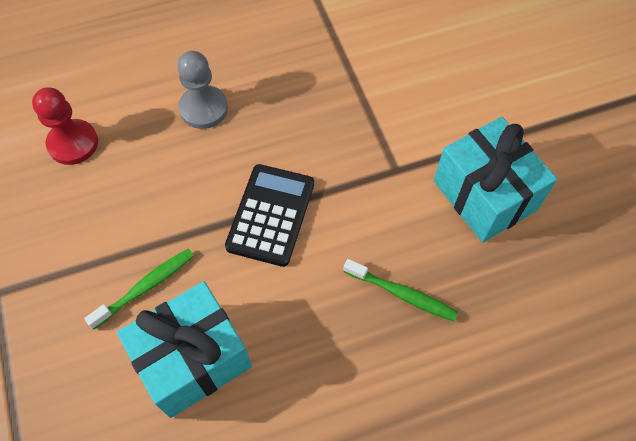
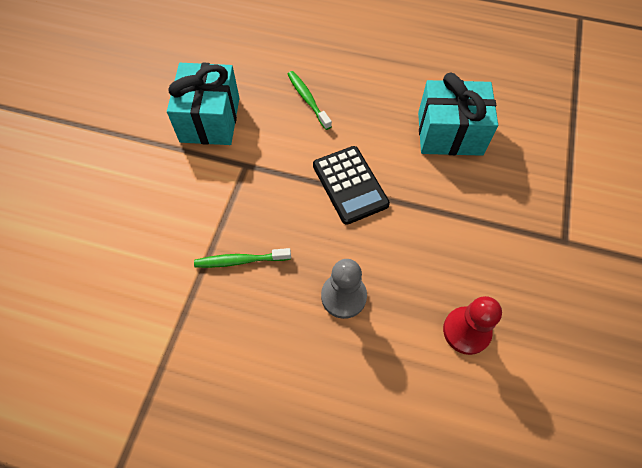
camera: 145 degrees left, 0 degrees up
green toothbrush [84,249,194,329] -> green toothbrush moved to [194,248,291,268]
black calculator [225,164,314,267] -> black calculator turned 75 degrees counterclockwise [313,146,390,225]

